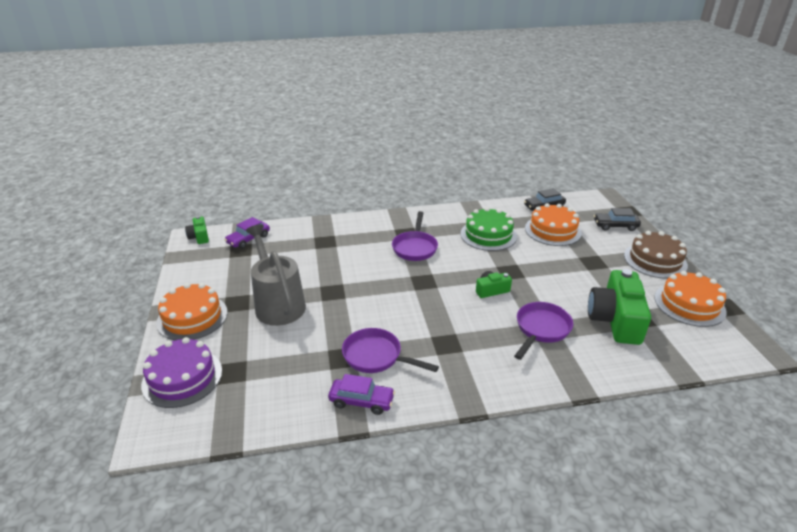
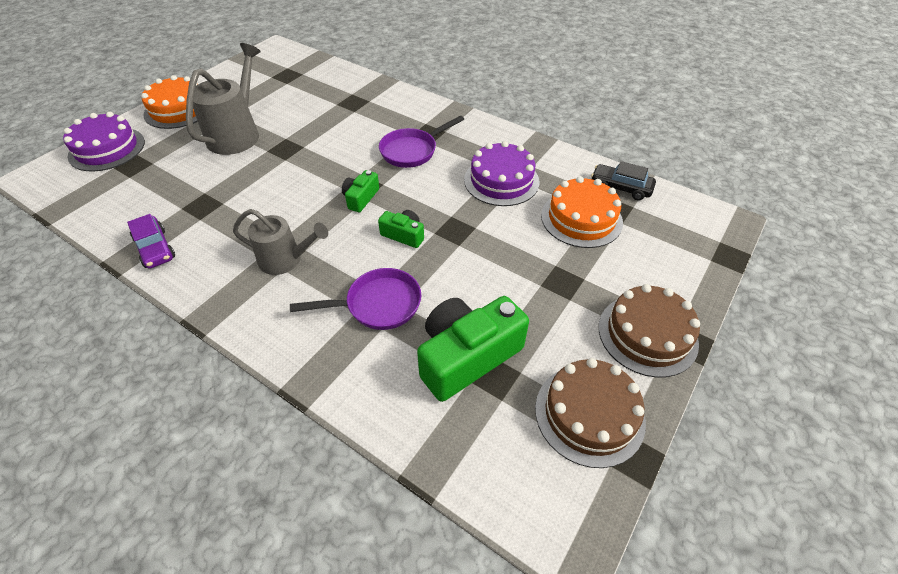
camera: 45 degrees right, 15 degrees up
green camera [185,216,209,244] -> green camera moved to [342,170,379,212]
purple car [224,217,270,249] -> none
purple pan [342,328,439,373] -> none
green cake [461,207,517,251] -> purple cake [464,141,540,206]
black car [594,208,641,231] -> none
orange cake [654,271,727,327] -> brown cake [535,358,646,468]
none -> grey watering can [233,209,328,275]

